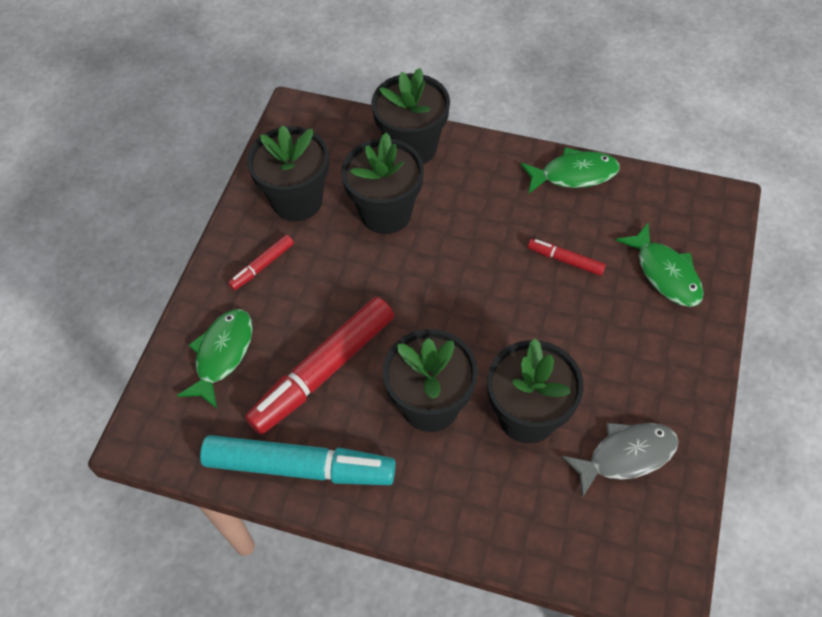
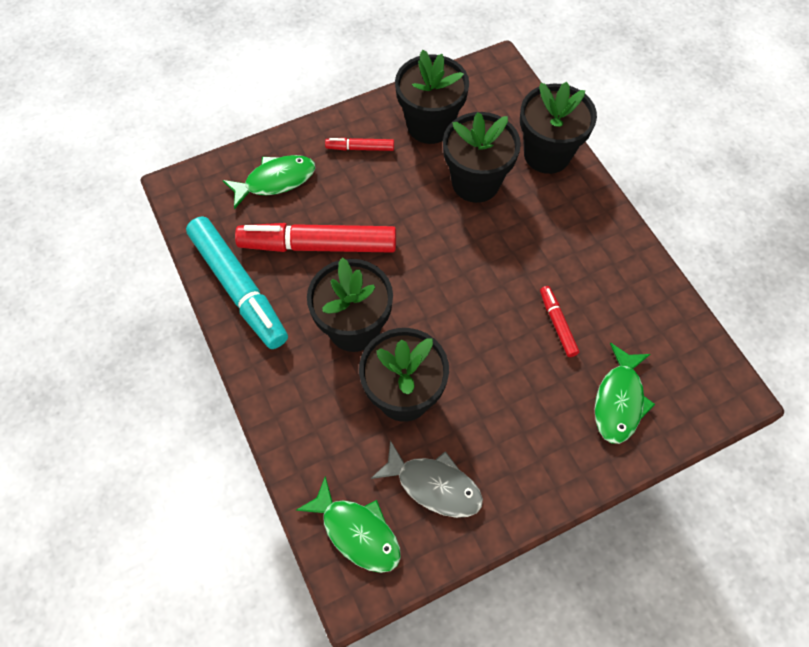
camera: 45 degrees right, 5 degrees up
green fish [520,147,620,194] -> green fish moved to [296,476,401,573]

